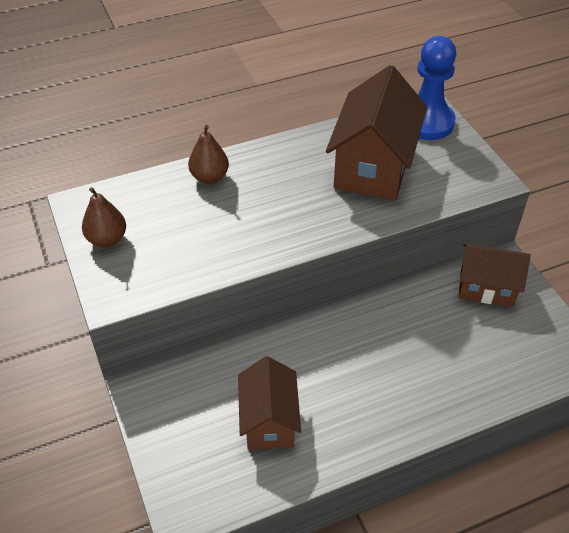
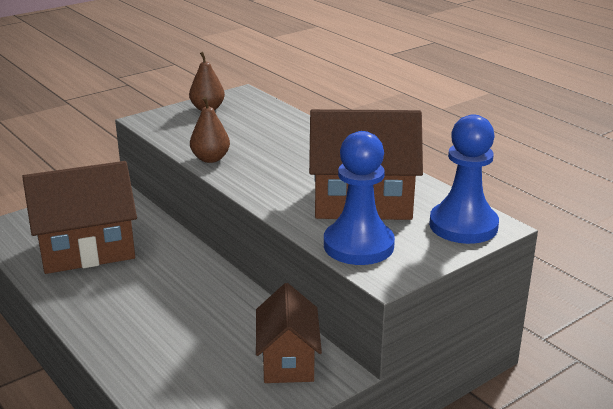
camera: 75 degrees right, 20 degrees down
brown pear [188,125,229,184] -> brown pear moved to [190,97,230,163]
brown house [238,356,301,450] -> brown house [22,161,137,274], size x1.59
none -> blue pawn [324,131,395,265]

